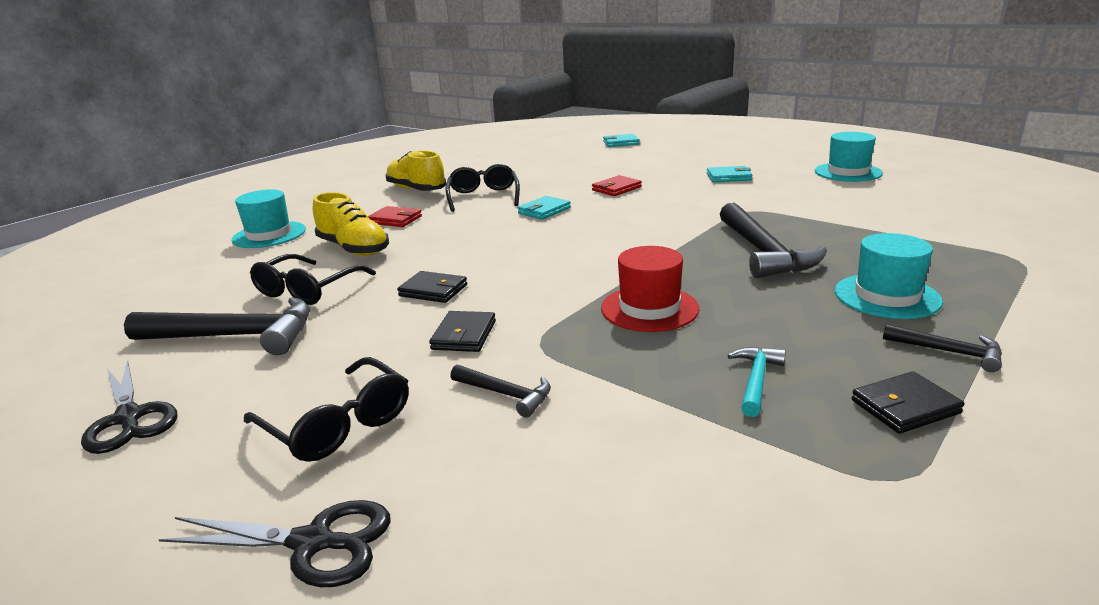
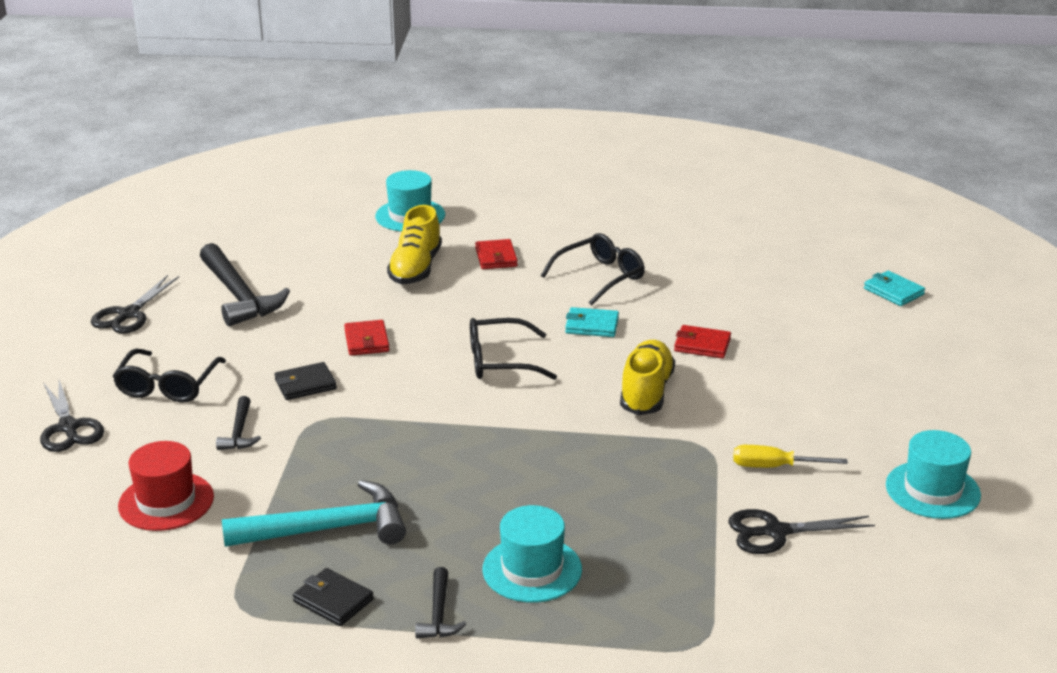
camera: 55 degrees right, 5 degrees up
black glasses [250,254,376,305] -> black glasses moved to [470,318,557,380]
yellow shoe [386,151,446,191] -> yellow shoe moved to [620,340,675,415]
black wallet [397,271,467,303] -> red wallet [344,320,390,356]
red hat [601,246,699,332] -> red hat moved to [118,441,214,531]
turquoise wallet [707,166,753,182] -> none
black hammer [720,203,827,278] -> none
turquoise hammer [727,347,786,417] -> turquoise hammer [222,480,406,547], size x1.99
none -> black scissors [728,509,875,554]
none -> yellow screwdriver [733,445,848,468]

